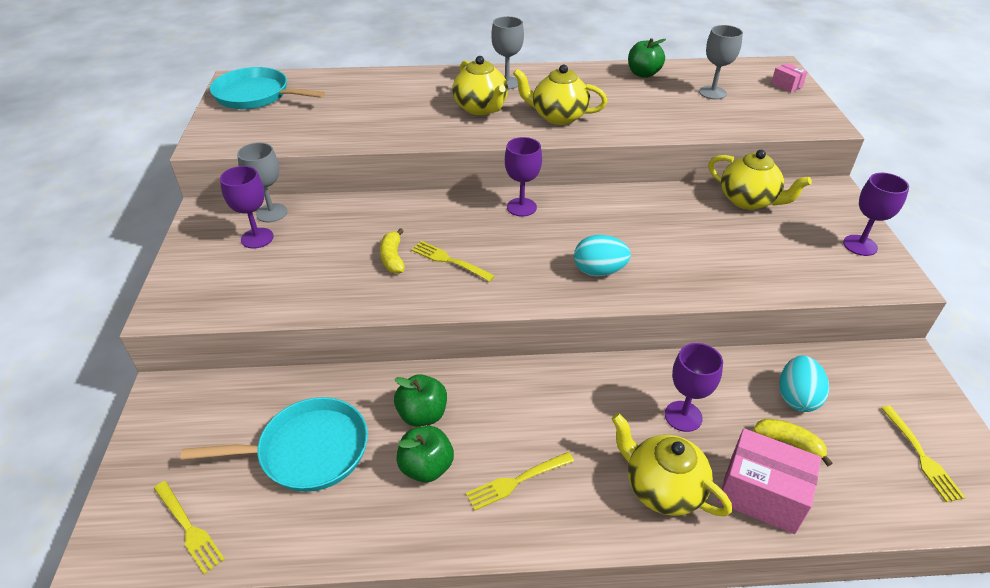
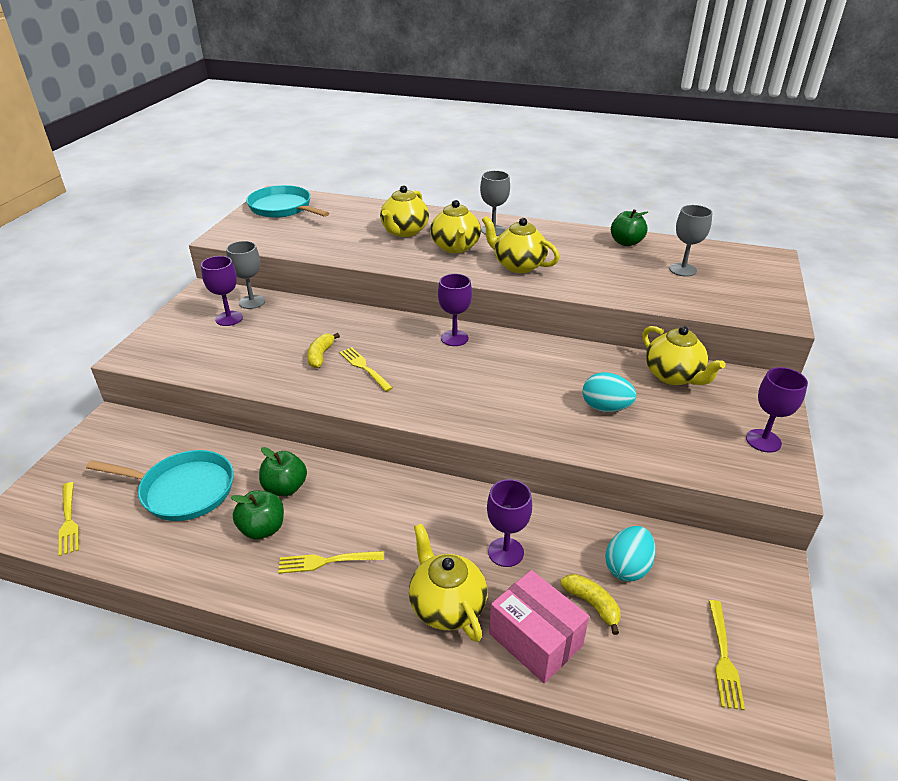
camera: 20 degrees right, 5 degrees down
turquoise egg [574,235,631,276] -> turquoise egg moved to [582,372,636,412]
pink box [771,63,808,92] -> none
none -> yellow teapot [380,185,429,237]

